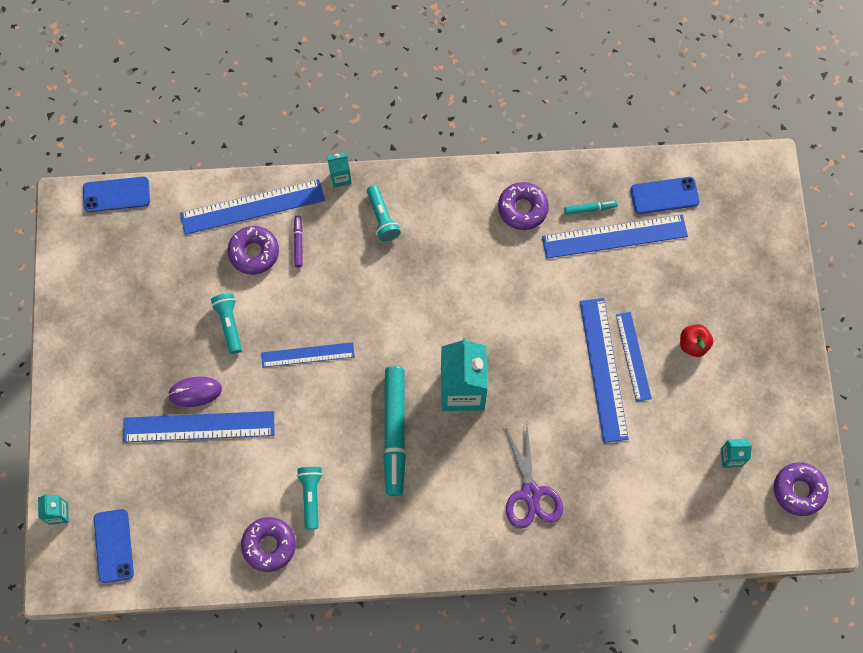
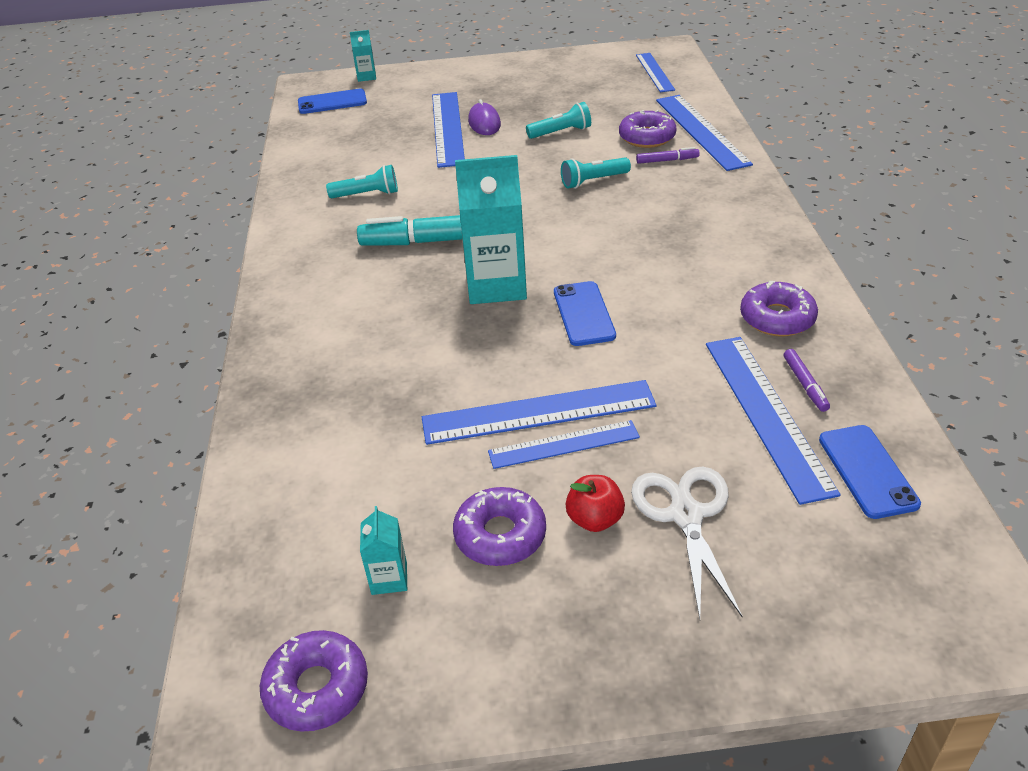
camera: 90 degrees right, 30 degrees down
blue phone [83,177,150,212] -> blue phone moved to [554,281,616,346]
purple donut [241,517,296,572] -> purple donut moved to [453,487,546,566]
blue ruler [261,342,355,367] -> blue ruler moved to [636,53,675,92]
turquoise carton [327,152,352,188] -> none
turquoise flashlight [367,185,401,242] -> turquoise flashlight moved to [561,157,631,189]
purple scissors [505,425,563,529] -> none
turquoise marker [564,200,618,215] -> purple marker [784,349,830,412]
none -> white scissors [631,466,743,619]

